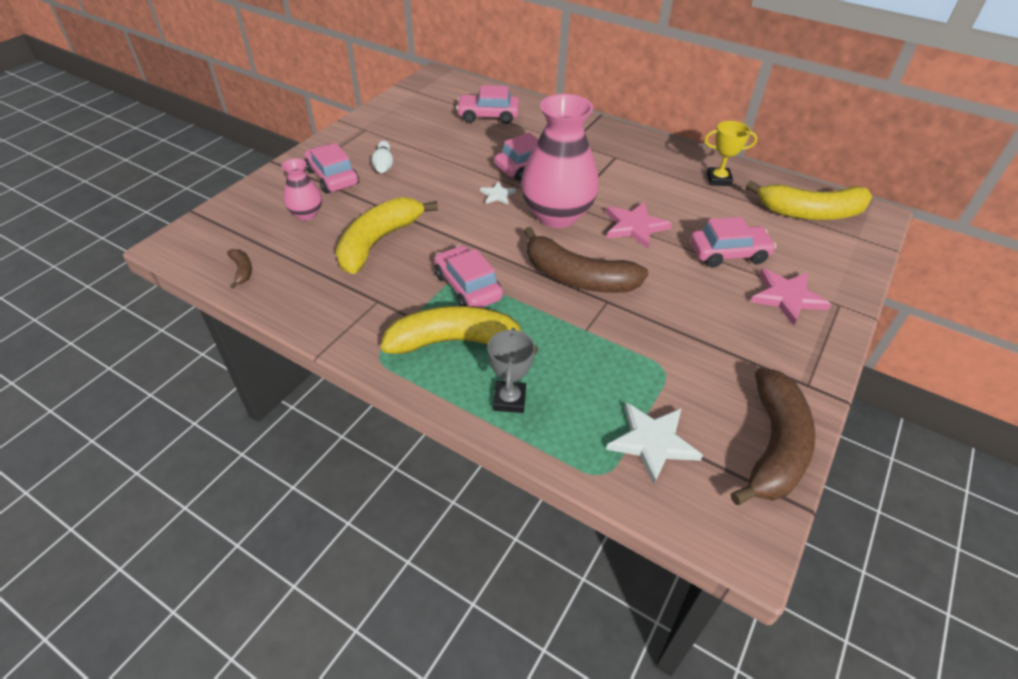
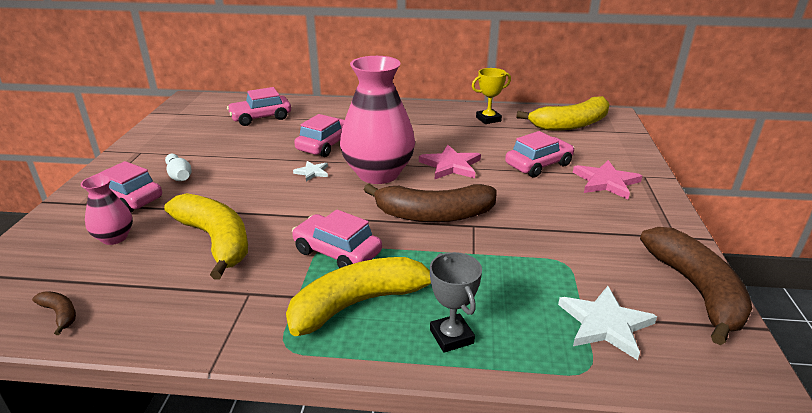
camera: 25 degrees left, 15 degrees down
yellow banana [336,197,438,274] -> yellow banana turned 135 degrees clockwise [164,193,248,280]

